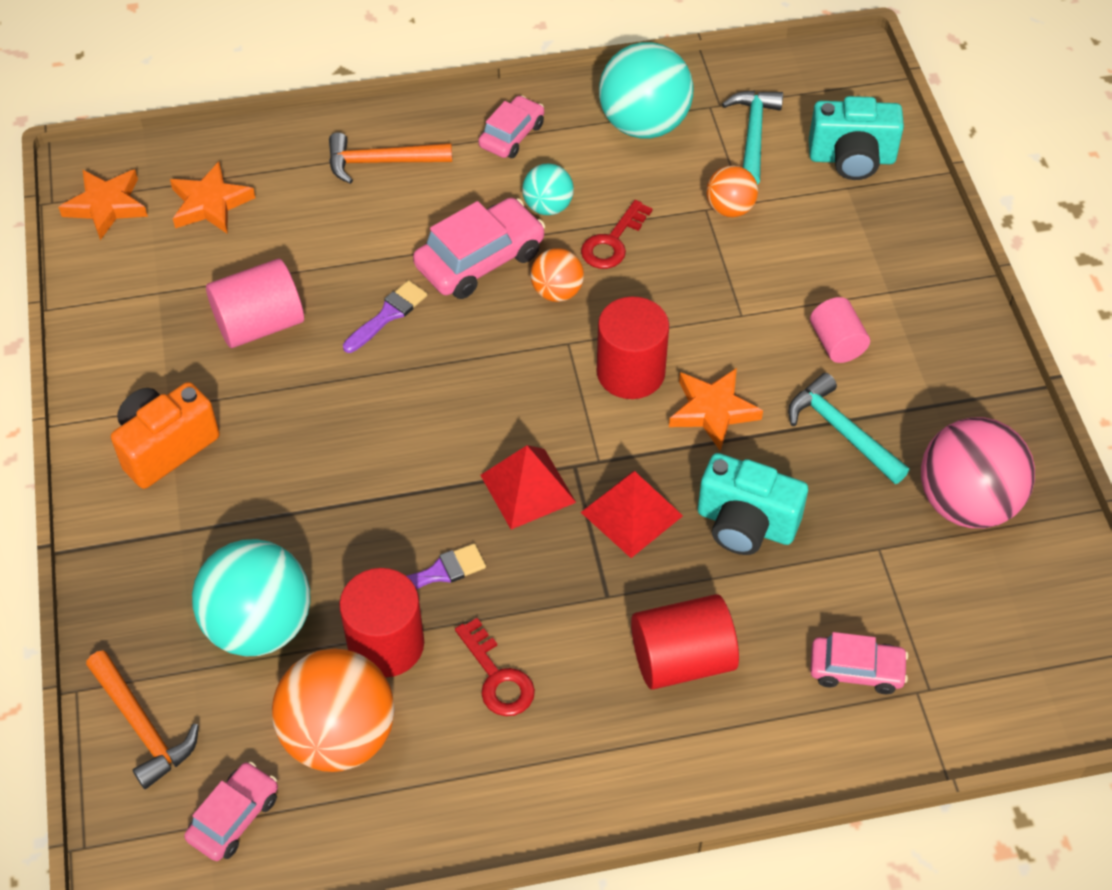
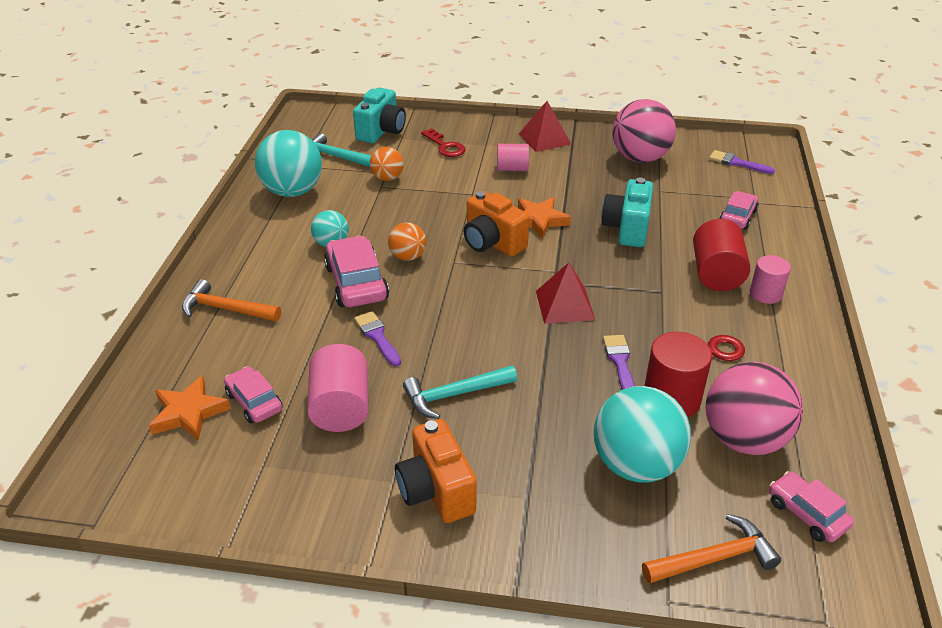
camera: 70 degrees left, 15 degrees down
orange star [58,169,148,240] -> none
orange ball [272,649,395,772] -> pink ball [706,362,803,455]
orange hammer [329,133,452,184] -> orange hammer turned 90 degrees clockwise [182,279,281,322]
pink car [478,96,544,158] -> pink car moved to [224,366,283,423]
red key [581,200,653,269] -> red key moved to [421,128,466,157]
red pyramid [581,471,683,558] -> red pyramid moved to [519,101,571,152]
red cylinder [597,297,669,399] -> orange camera [464,191,529,257]
turquoise camera [698,453,808,555] -> turquoise camera turned 150 degrees clockwise [601,178,653,247]
turquoise hammer [788,373,909,484] -> turquoise hammer moved to [403,365,517,419]
none -> purple brush [709,150,775,174]
none -> pink cylinder [750,255,791,304]

